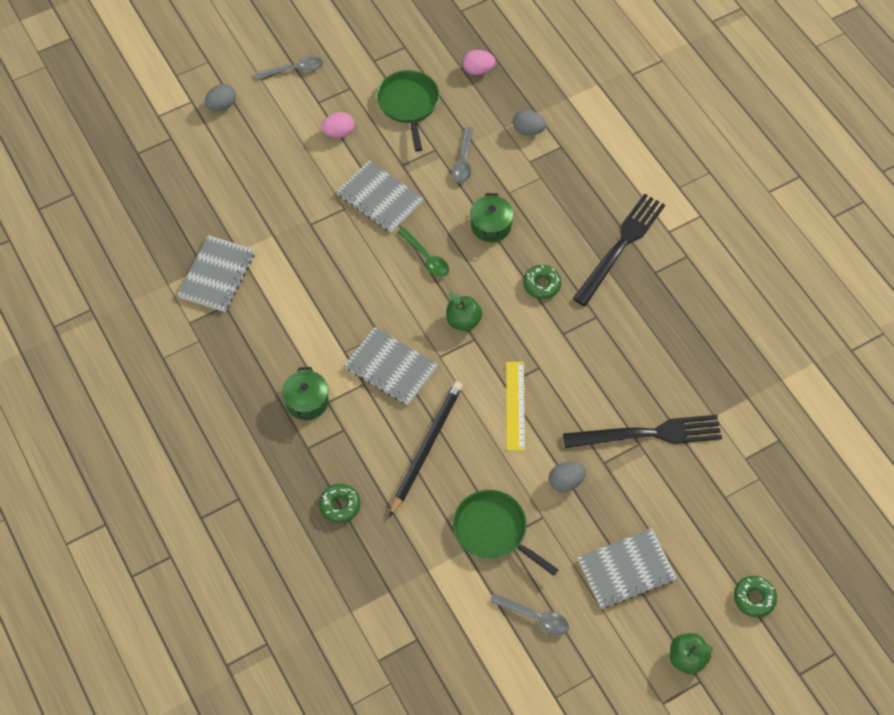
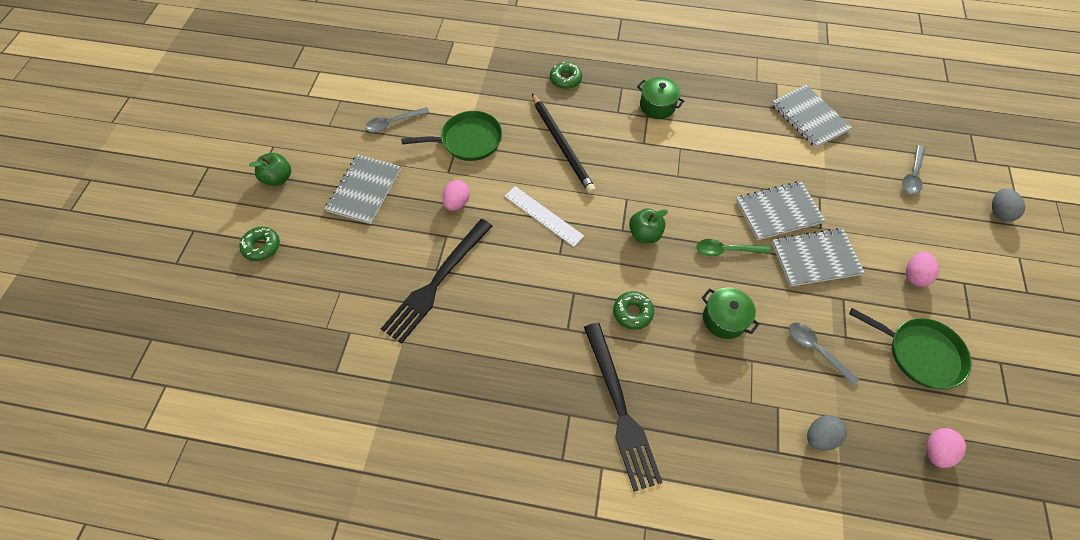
camera: 130 degrees right, 0 degrees up
grey spoon [256,56,323,79] -> grey spoon moved to [902,145,925,194]
grey notebook [344,327,438,405] -> grey notebook moved to [736,181,826,240]
yellow ruler [506,362,525,451] -> white ruler [504,186,584,247]
grey egg [549,462,586,492] -> pink egg [442,180,470,211]

